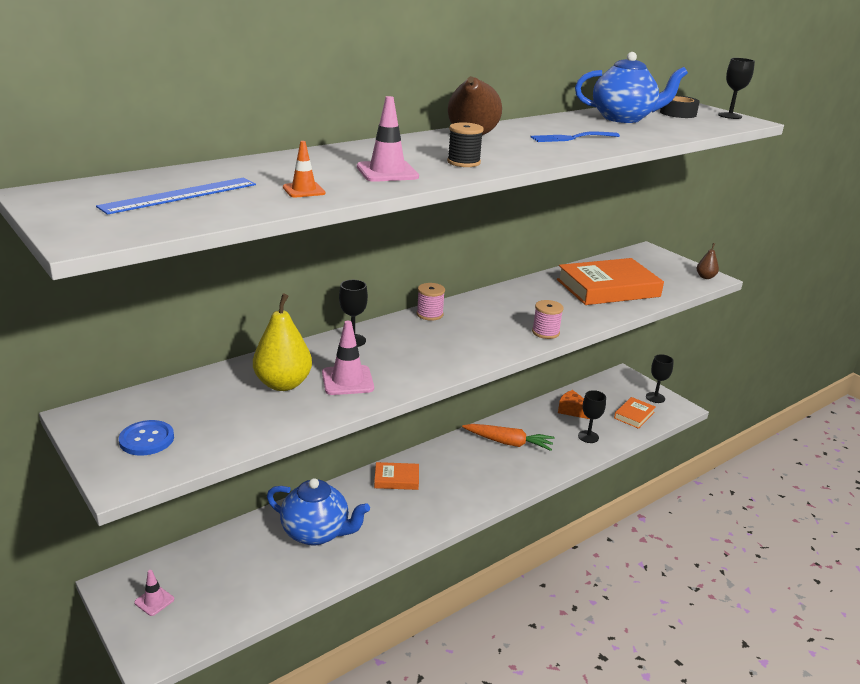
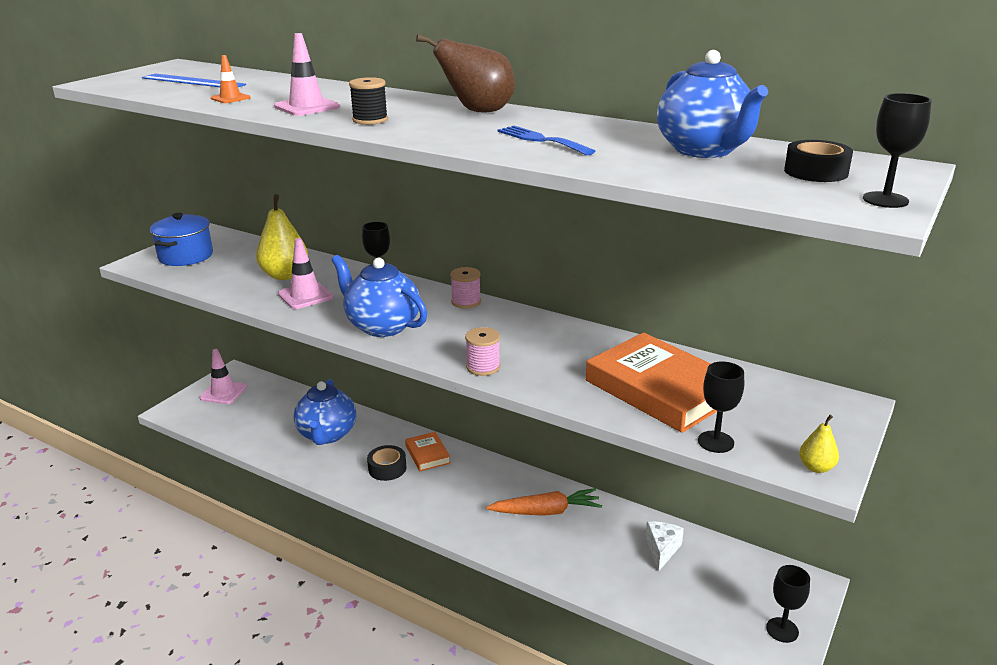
camera: 70 degrees right, 0 degrees up
blue button [119,420,174,455] -> blue pot [150,213,213,266]
pink traffic cone [134,570,174,616] -> pink traffic cone [200,349,247,404], size x1.62
orange carrot [462,424,554,451] -> orange carrot turned 90 degrees counterclockwise [486,488,602,516]
orange cheese [558,390,589,419] -> white cheese [645,522,684,572]
black goblet [578,390,606,443] -> black goblet moved to [698,361,744,453]
orange book [614,397,656,429] -> none
brown pear [697,243,719,279] -> yellow pear [799,415,839,473]
none -> blue teapot [331,255,427,337]
none -> black tape [367,445,406,481]

